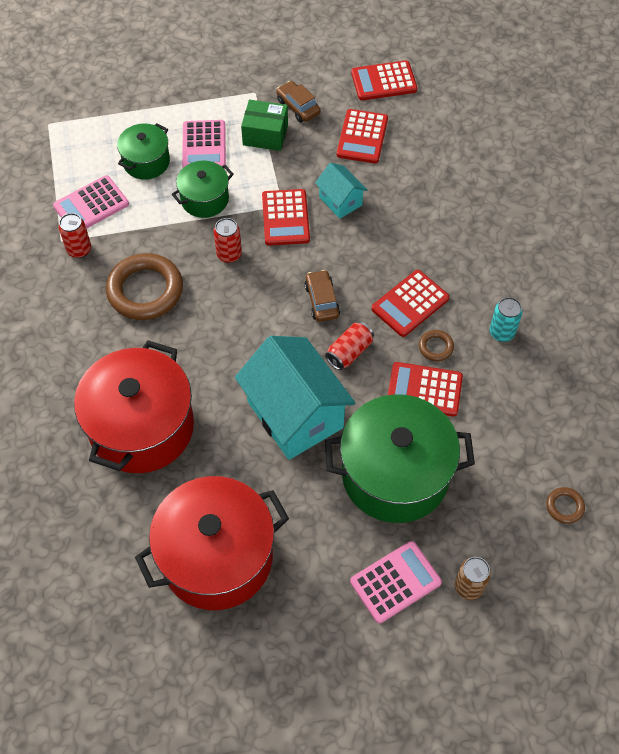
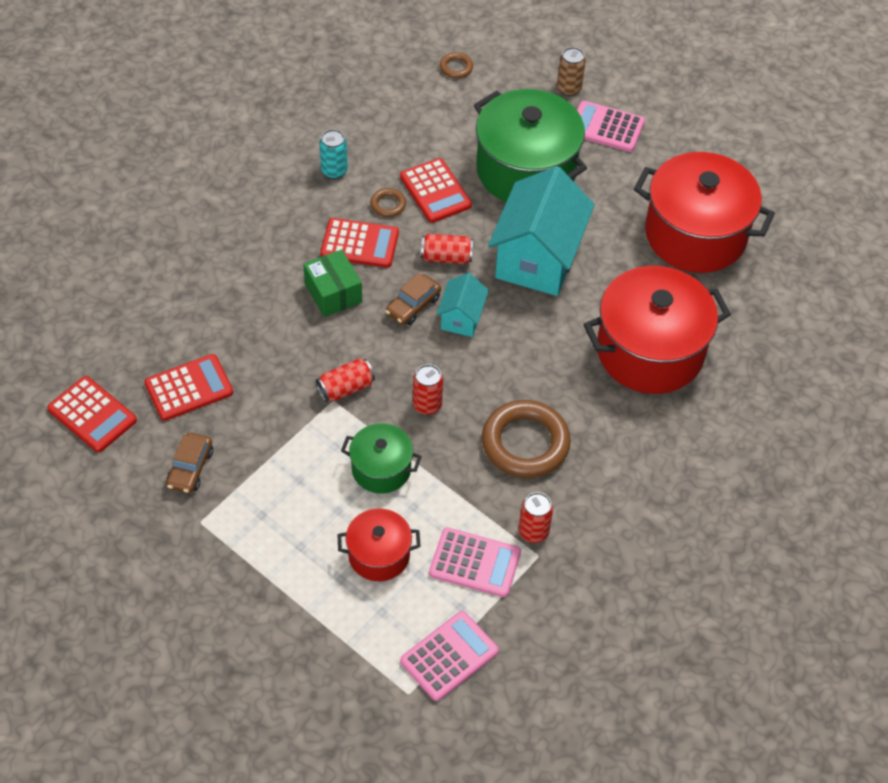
camera: 130 degrees left, 5 degrees down
green pot [117,123,170,180] -> red pot [337,508,421,581]
pink calculator [182,120,226,169] -> pink calculator moved to [400,611,499,701]
green box [241,100,288,151] -> green box moved to [303,249,362,317]
red calculator [262,189,310,246] -> red can [316,358,375,402]
turquoise house [315,163,368,219] -> turquoise house moved to [437,273,489,337]

